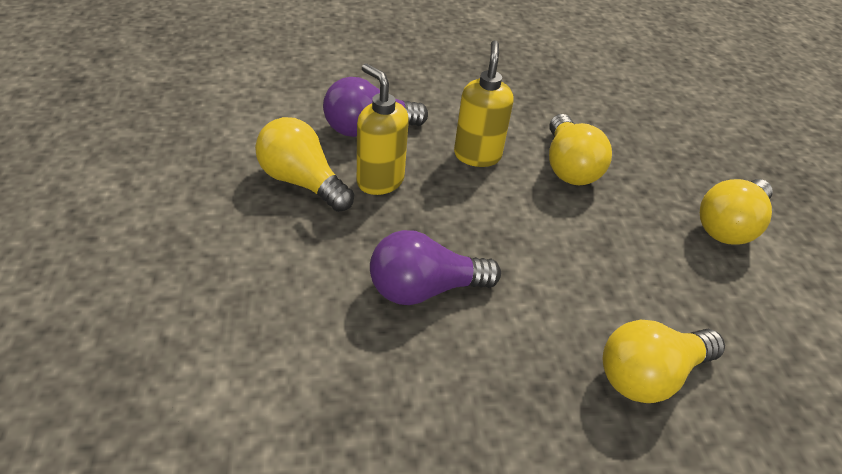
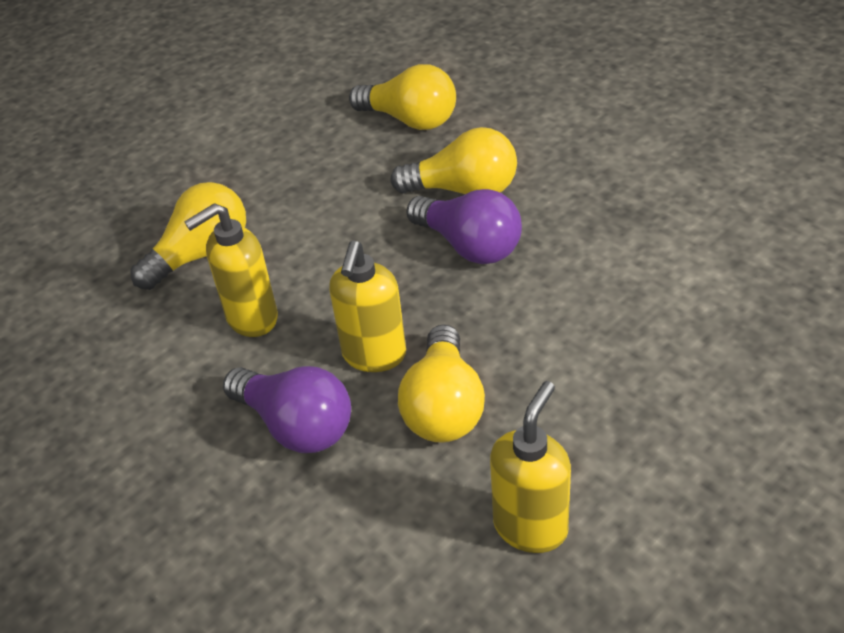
camera: 120 degrees left, 0 degrees up
yellow light bulb [700,179,773,245] -> yellow light bulb moved to [390,127,517,194]
none -> yellow soap dispenser [490,381,571,553]

